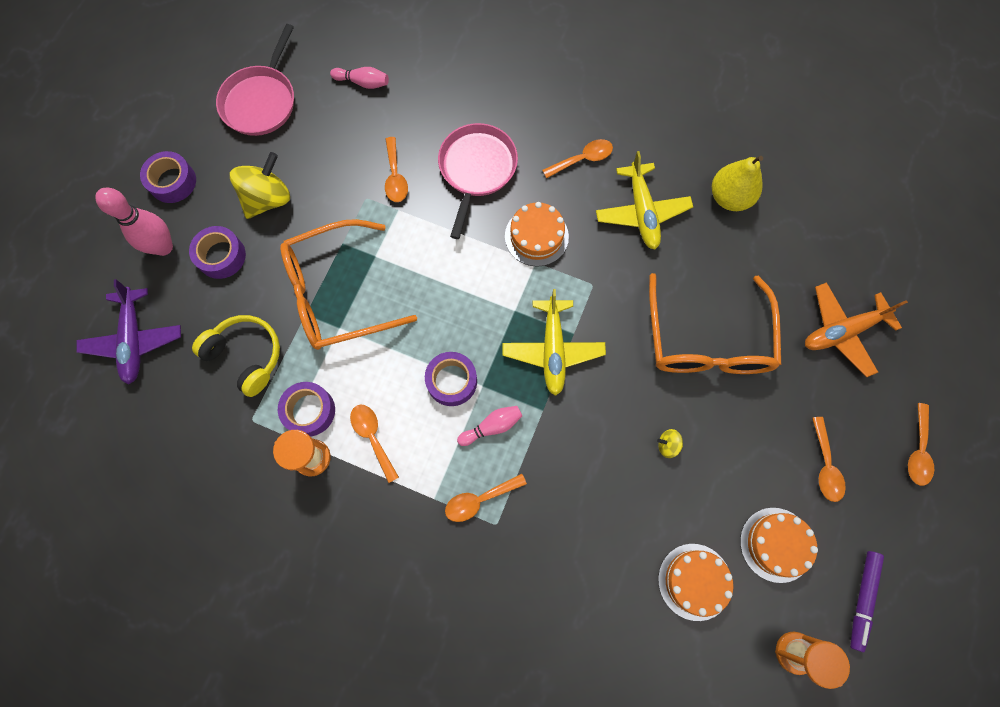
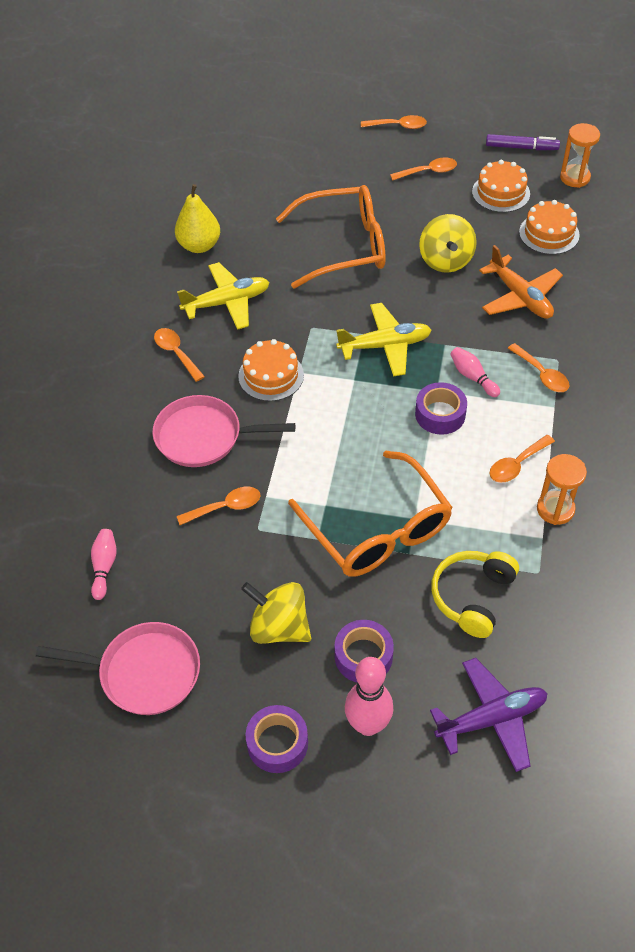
camera: 100 degrees left, 20 degrees down
purple tape [278,382,335,436] -> none
yellow spinning top [657,429,683,458] -> yellow spinning top [419,214,477,273], size x2.26
orange plane [805,282,908,377] -> orange plane moved to [479,245,563,319]

